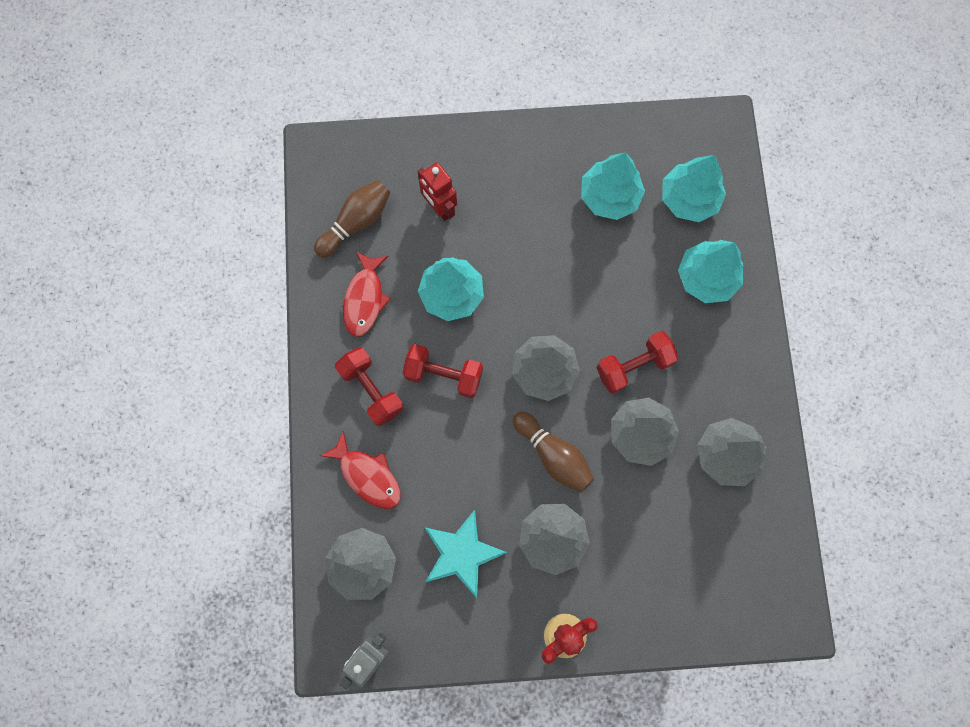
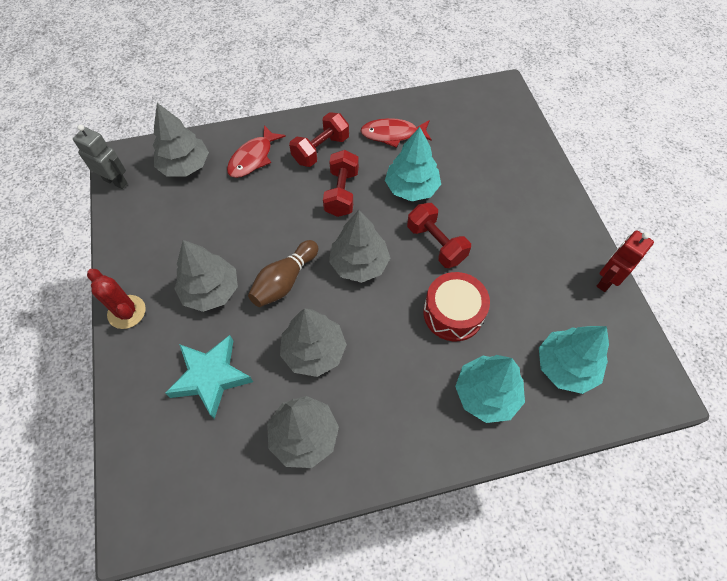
camera: 80 degrees right, 15 degrees down
brown bowling pin [314,180,390,258] -> none
red robot [417,162,457,221] -> red robot moved to [596,231,654,292]
turquoise star [424,510,507,598] -> turquoise star moved to [165,335,253,419]
turquoise tree [581,153,645,220] -> none
red dumbbell [596,331,679,394] -> red dumbbell moved to [407,203,471,268]
none -> red drum [423,272,490,341]

